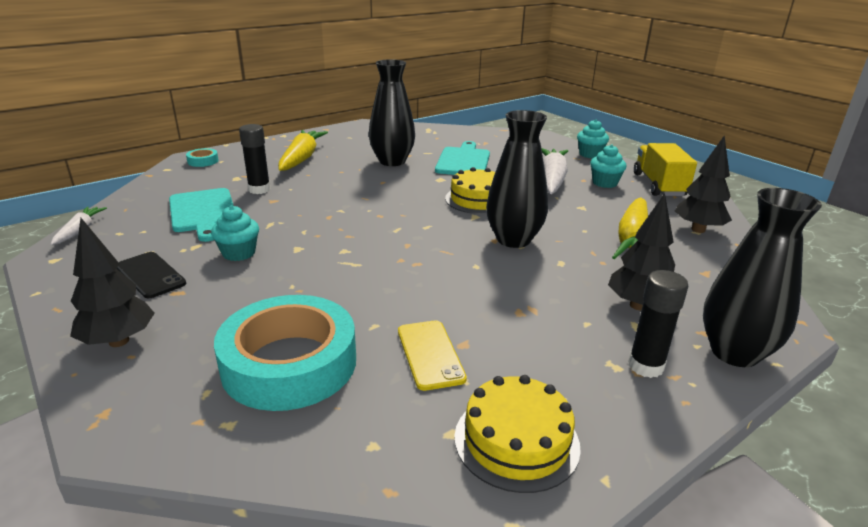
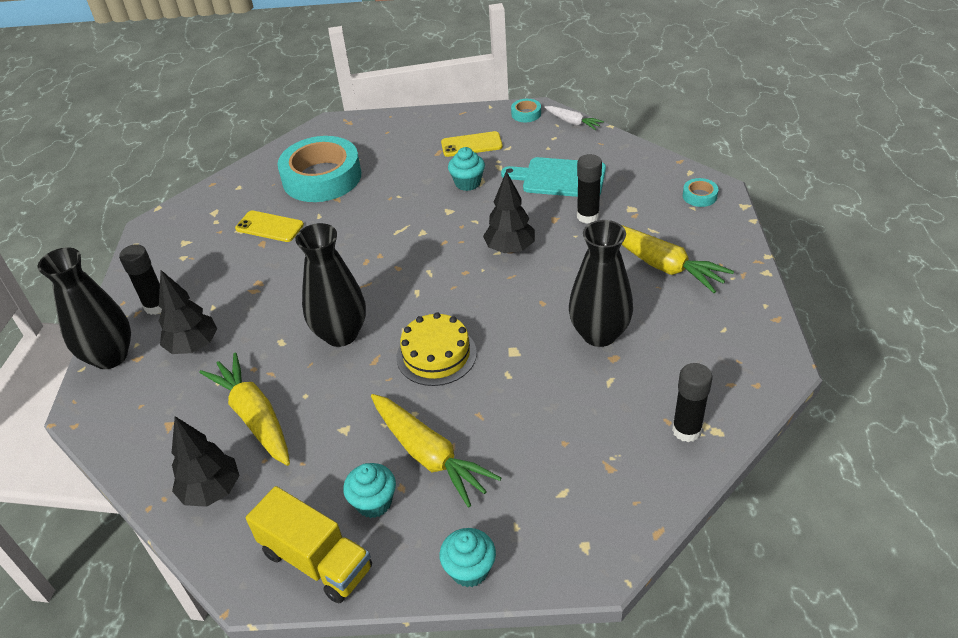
camera: 130 degrees right, 15 degrees up
black tree [70,218,154,347] -> black tree moved to [483,171,535,254]
black phone [117,252,186,298] -> yellow phone [441,131,503,157]
turquoise cutting board [435,141,490,175] -> none
yellow cake [454,375,581,493] -> none
white carrot [541,148,568,194] -> yellow carrot [371,394,501,508]
none -> turquoise tape [511,99,541,122]
none -> black glue stick [672,363,712,442]

